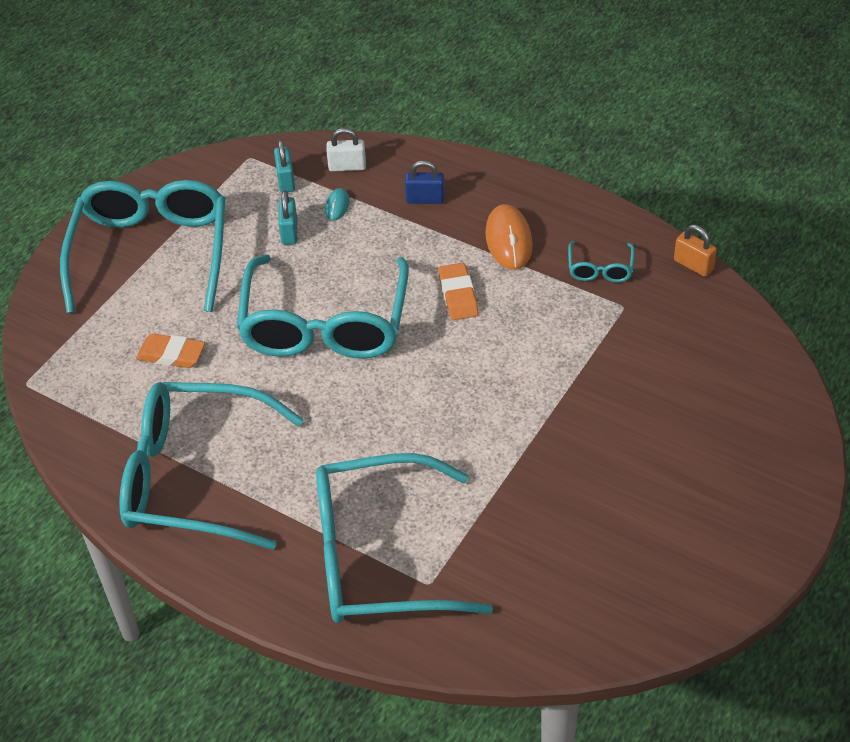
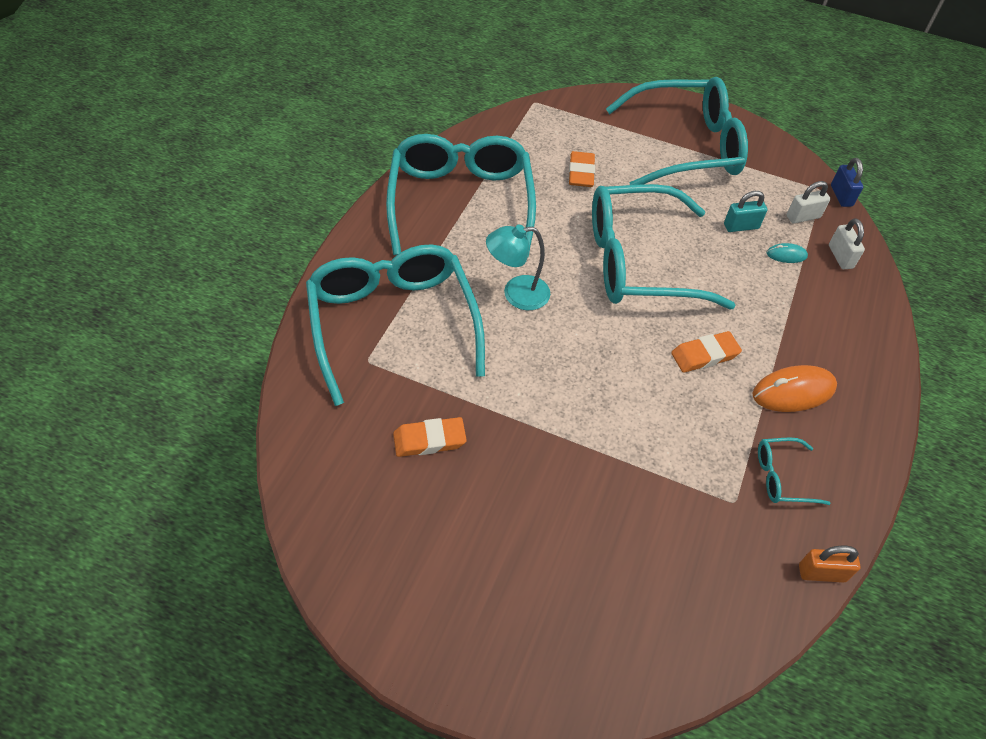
camera: 75 degrees right, 5 degrees up
turquoise padlock [274,140,295,193] -> white padlock [787,181,830,223]
blue padlock [405,160,445,204] -> blue padlock moved to [831,158,863,207]
orange padlock [674,225,717,277] -> orange padlock turned 60 degrees clockwise [799,546,860,583]
none -> orange eraser [393,417,467,457]
none -> turquoise lamp [486,224,550,310]

